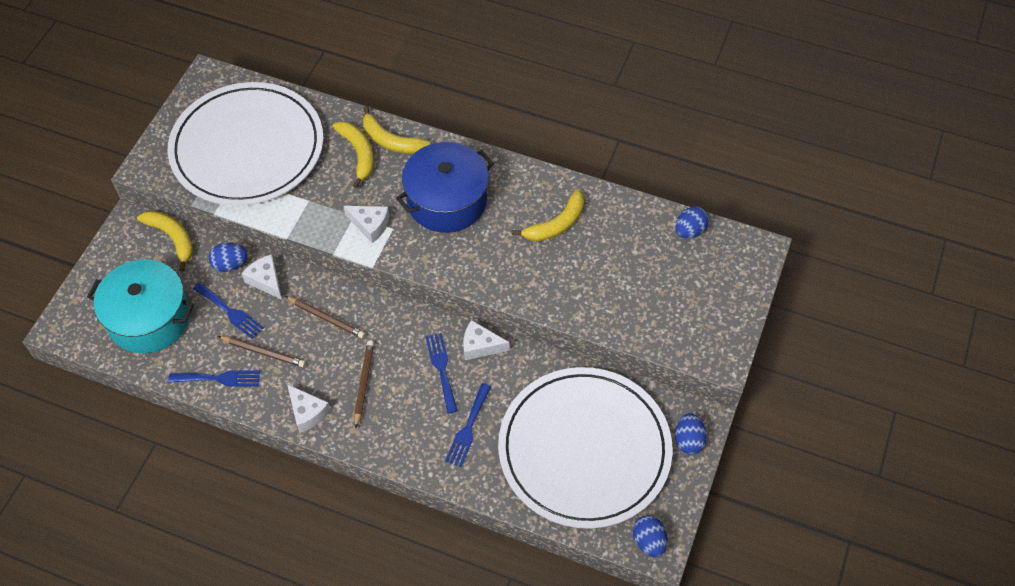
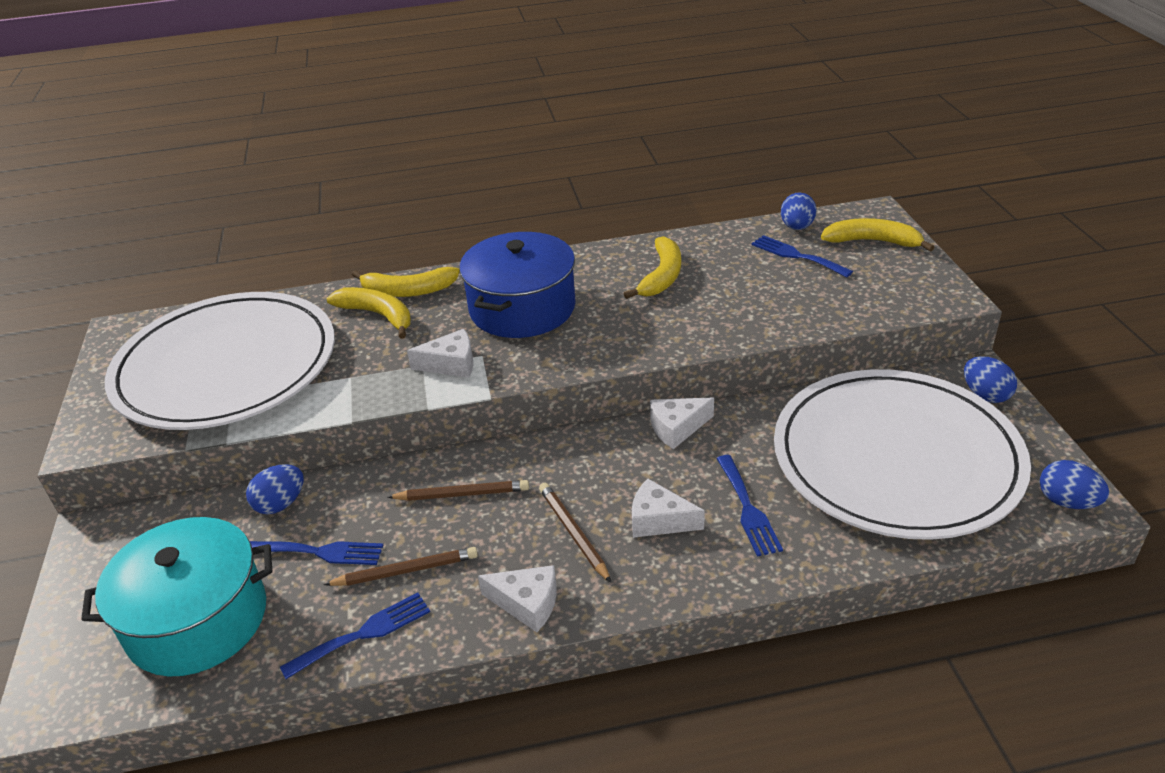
camera: 30 degrees left, 20 degrees down
yellow banana [137,211,193,272] -> yellow banana moved to [821,218,935,252]
white cheese [241,254,282,299] -> white cheese moved to [632,479,705,538]
blue fork [425,333,458,413] -> blue fork moved to [751,235,853,278]

